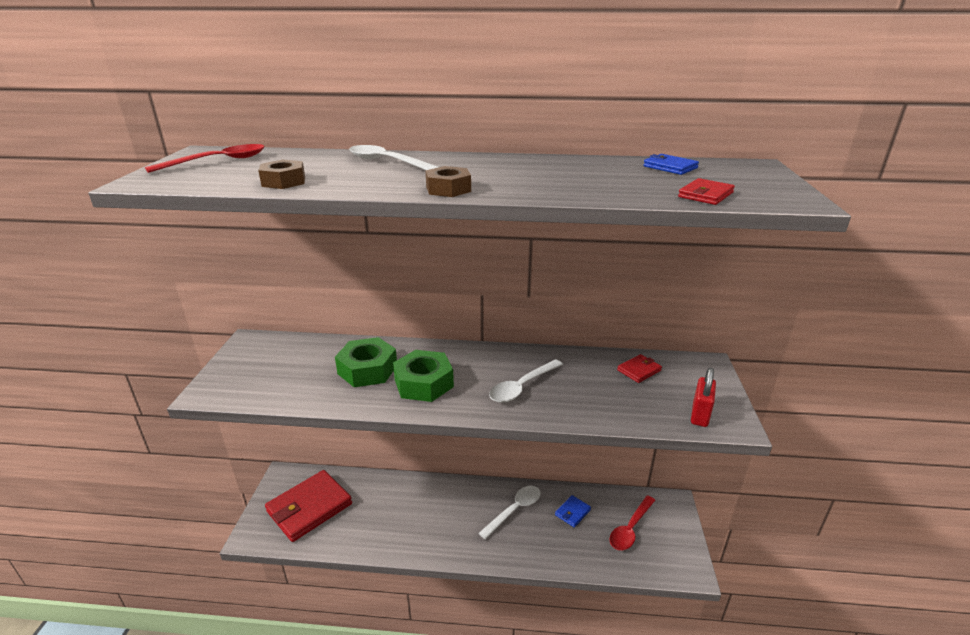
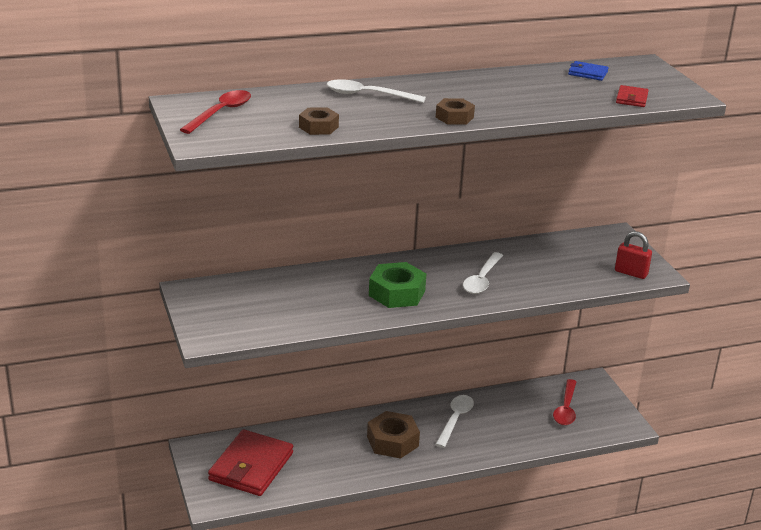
camera: 25 degrees left, 0 degrees up
green nut [335,337,397,387] -> none
blue wallet [555,495,591,528] -> none
red wallet [617,354,662,383] -> none
red padlock [691,367,716,427] -> red padlock turned 60 degrees counterclockwise [615,231,652,279]
none -> brown nut [367,411,420,459]

